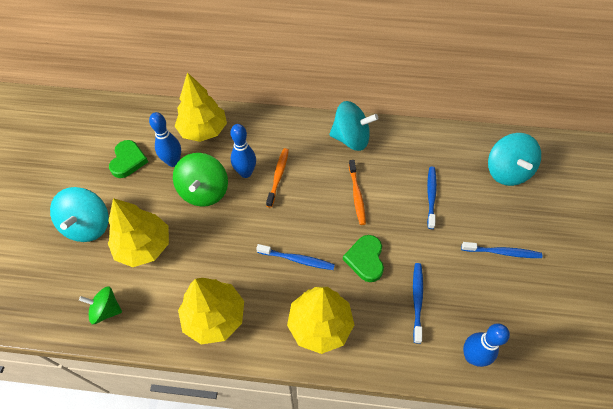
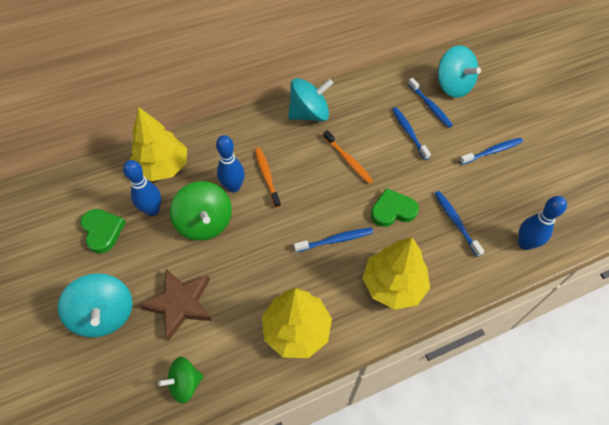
camera: 30 degrees left, 0 degrees up
yellow tree [108,198,169,267] -> brown star [139,269,212,341]
green heart [343,235,384,282] -> green heart turned 105 degrees clockwise [371,188,419,227]
none -> blue toothbrush [408,78,453,128]

